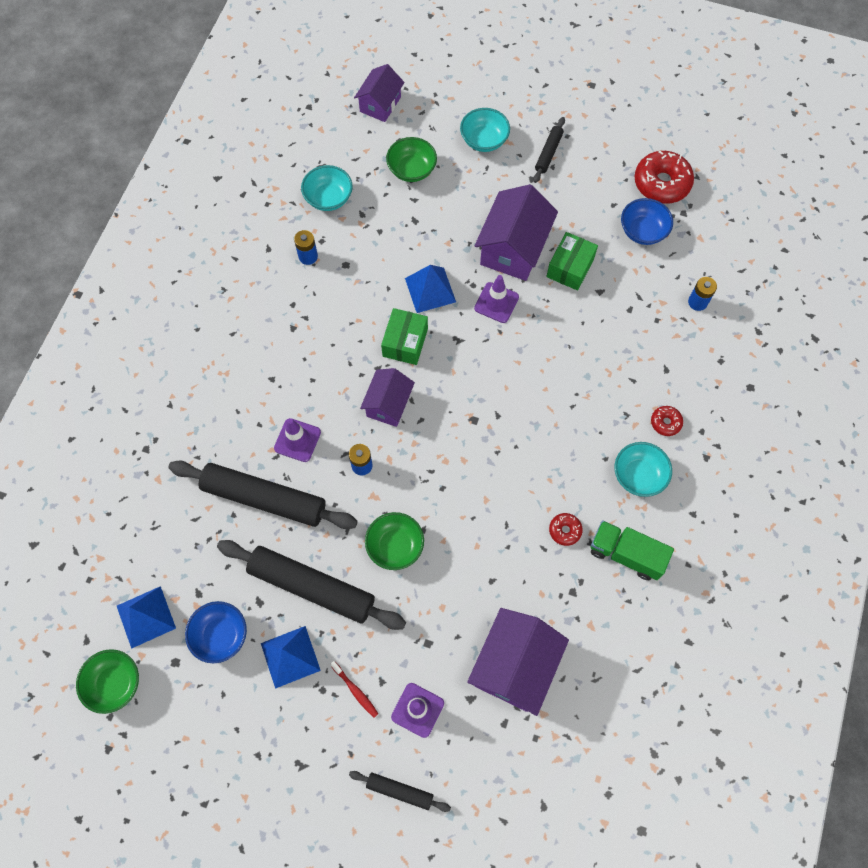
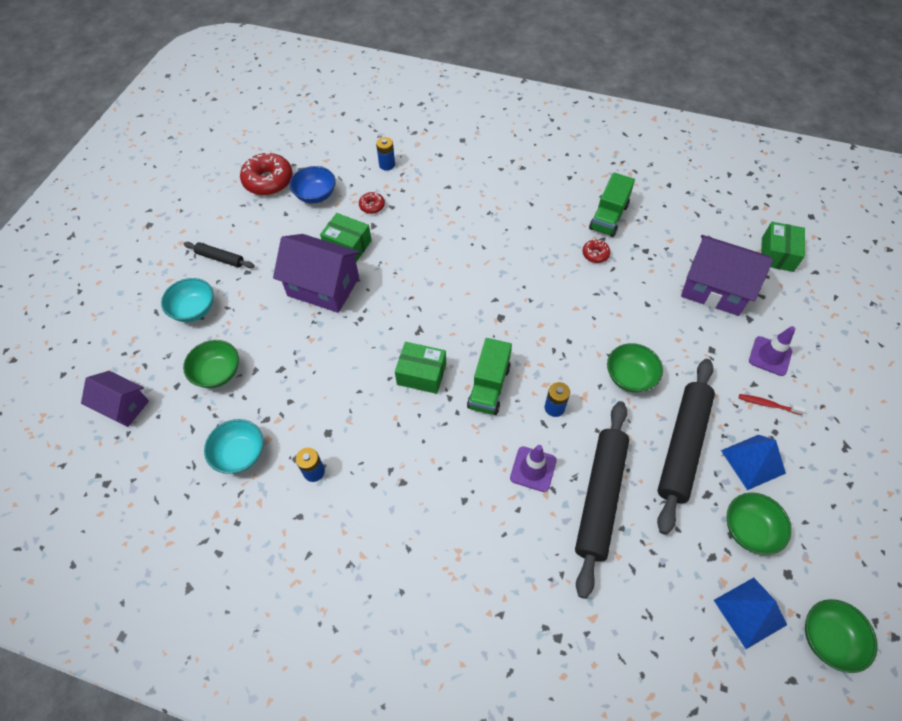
camera: 90 degrees left, 10 degrees down
blue bowl [185,601,247,663] -> green bowl [727,493,792,555]
red toothbrush [330,661,378,718] -> red toothbrush turned 120 degrees counterclockwise [739,394,806,415]
black rolling pin [349,771,451,812] -> none
purple house [360,368,415,427] -> green truck [467,338,512,415]
blue pyramid [405,265,456,313] -> none
purple traffic cone [474,275,519,323] -> none
turquoise bowl [615,442,672,497] -> none
red donut [651,406,683,436] -> red donut moved to [359,192,385,214]
none -> green box [761,222,805,272]

